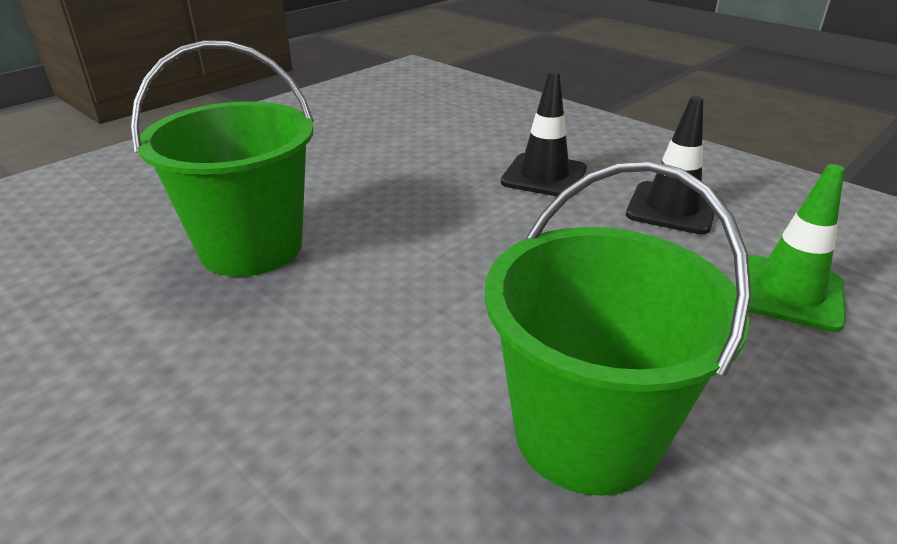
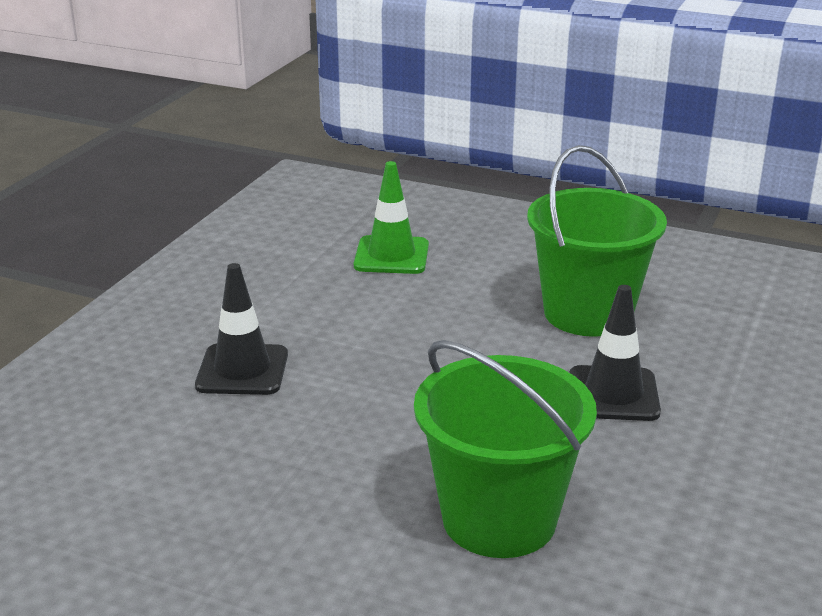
camera: 110 degrees left, 5 degrees down
black traffic cone [626,96,715,234] -> black traffic cone moved to [569,285,661,421]

